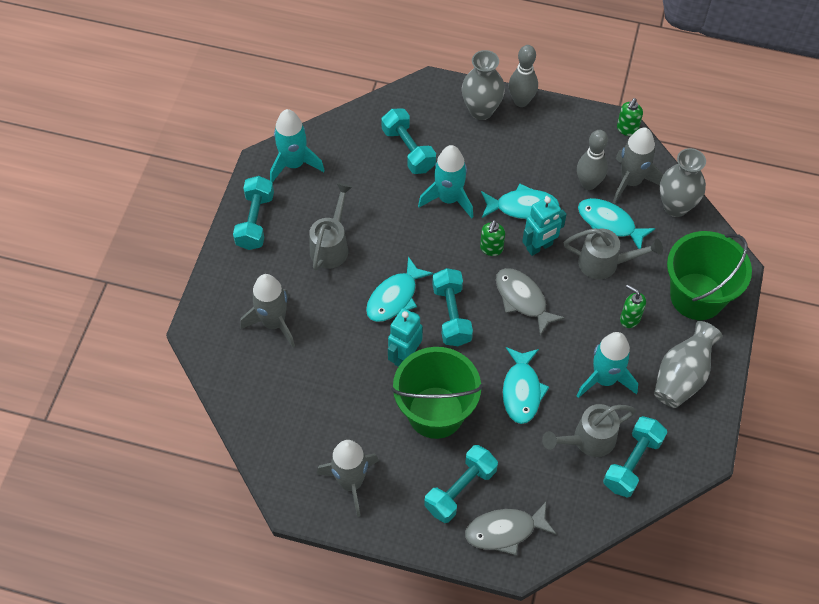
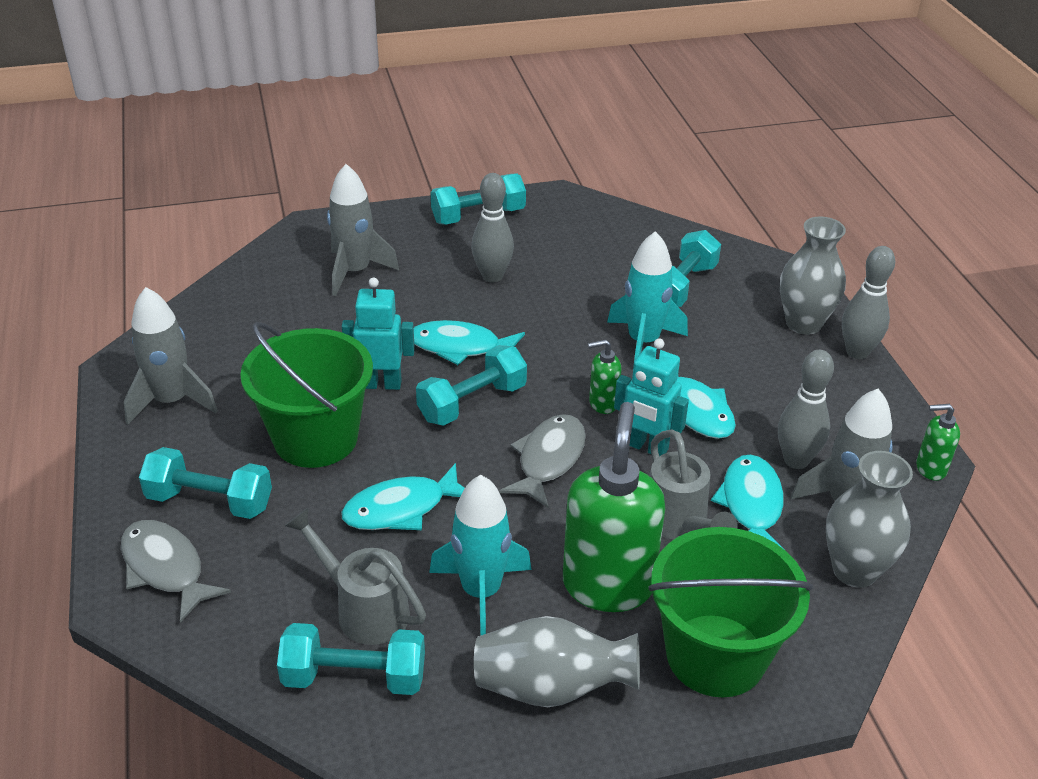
camera: 60 degrees right, 20 degrees down
turquoise rocket [270,109,325,183] -> none
grey watering can [309,183,352,270] -> grey bowling pin [471,173,514,282]
green soap dispenser [620,285,646,328] -> green soap dispenser [563,402,665,612], size x2.18

